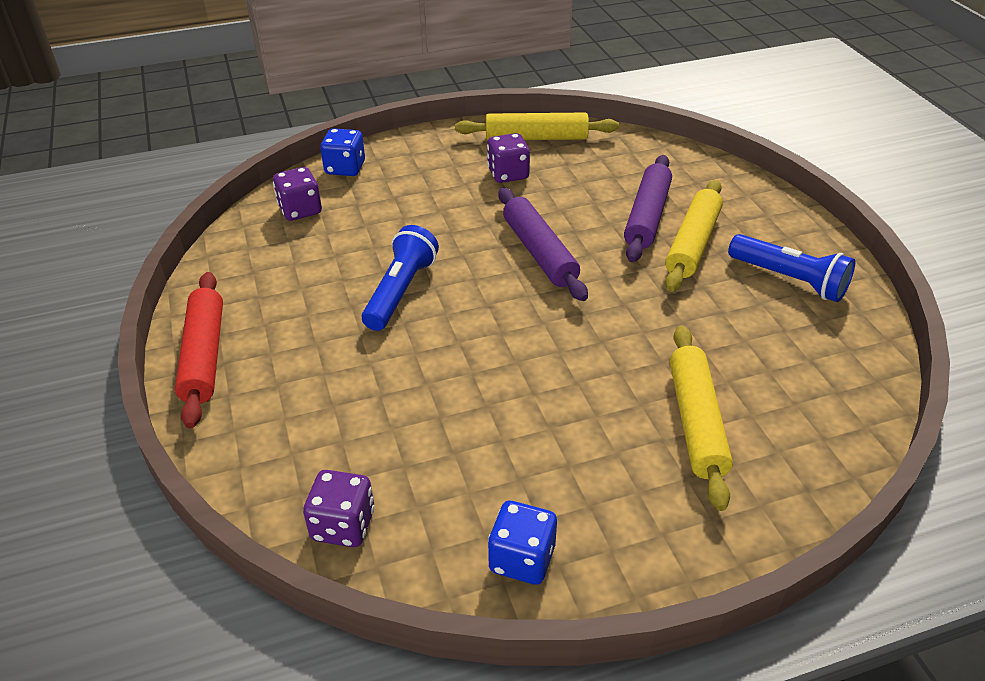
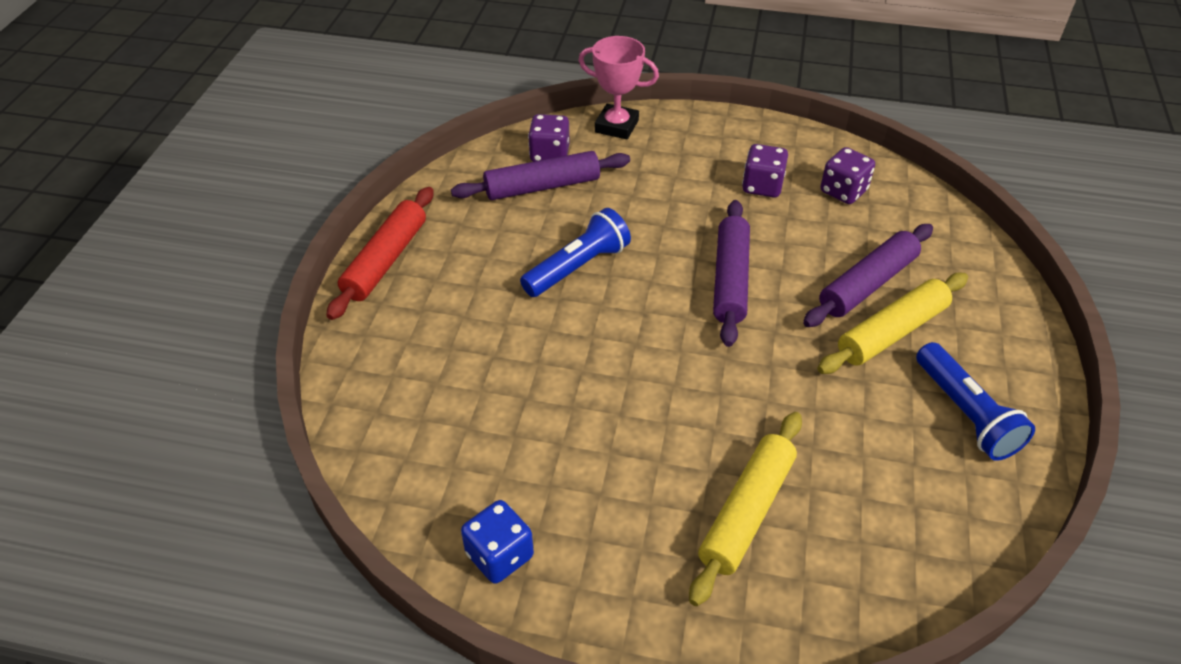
camera: 30 degrees right, 5 degrees up
purple dice [303,470,375,547] -> purple dice moved to [820,147,875,204]
blue dice [320,128,365,176] -> pink trophy [578,36,659,140]
yellow rolling pin [455,113,619,140] -> none
none -> purple rolling pin [451,151,630,200]

